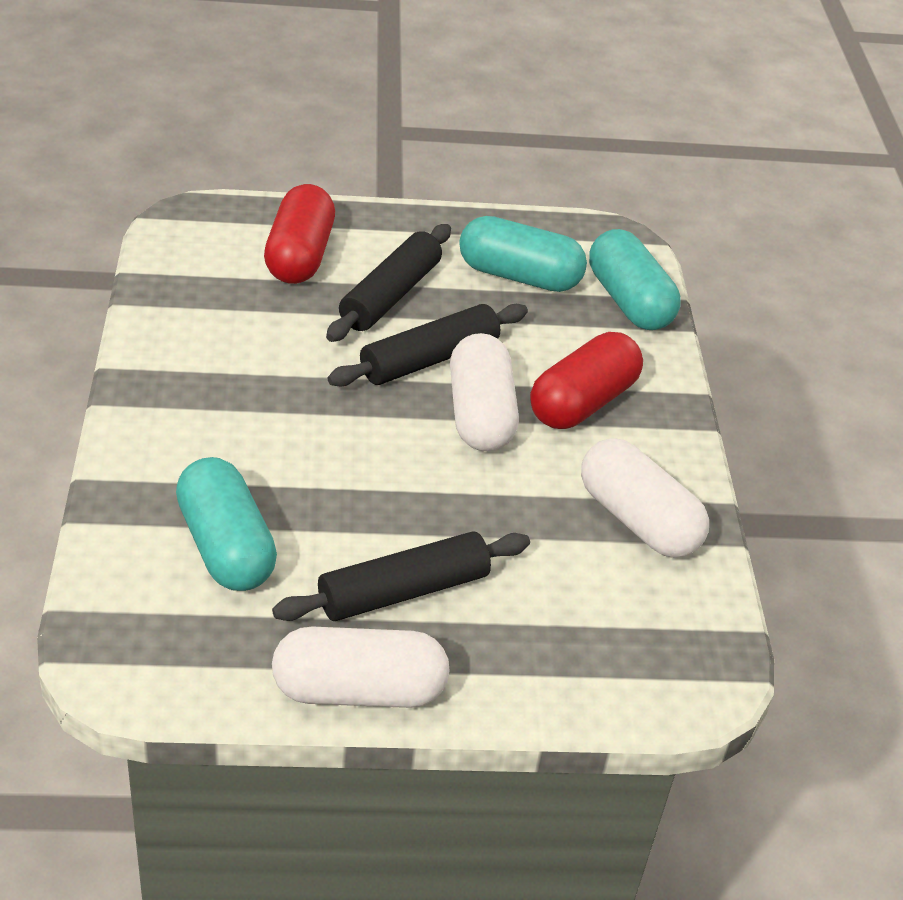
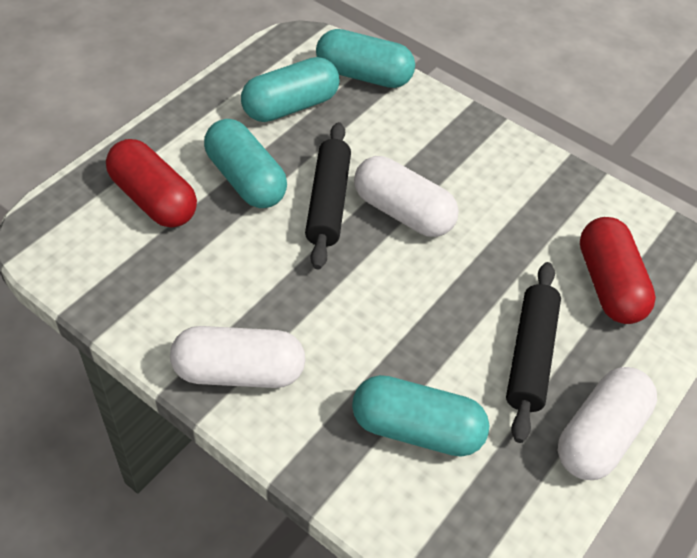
camera: 50 degrees left, 10 degrees up
black rolling pin [326,224,451,342] -> turquoise capsule [204,119,287,208]
red capsule [530,332,643,429] -> red capsule moved to [580,217,656,324]
white capsule [581,438,709,558] -> white capsule moved to [170,326,306,388]

